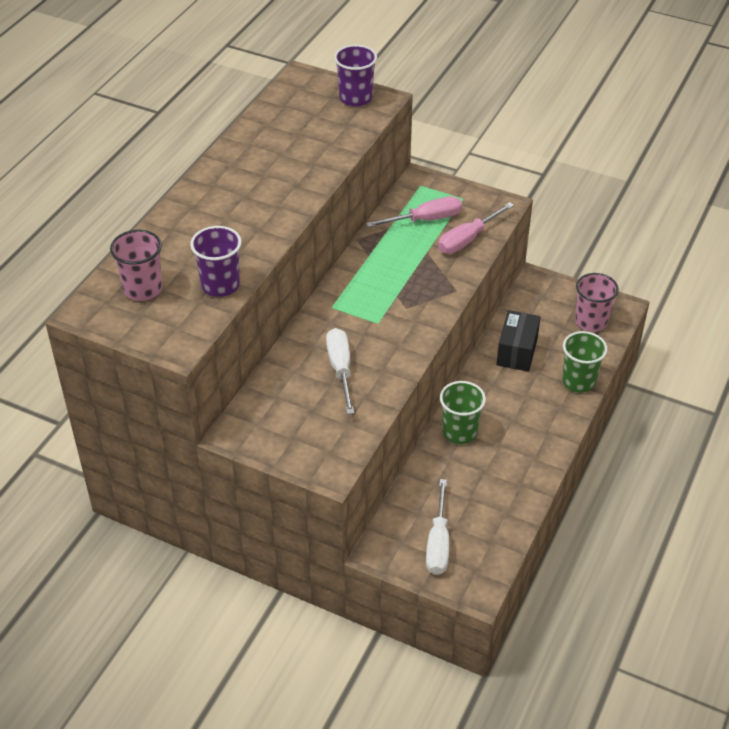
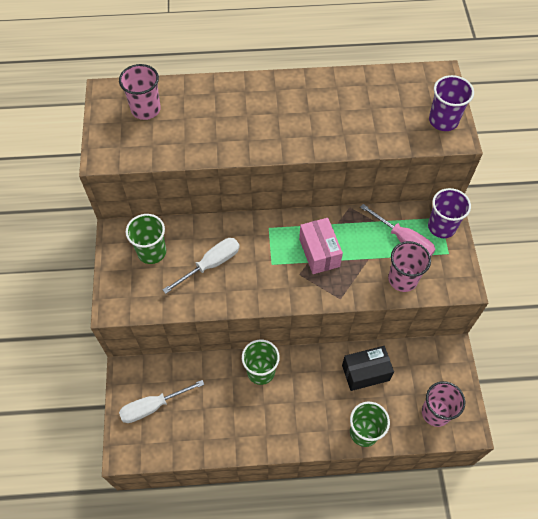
camera: 60 degrees right, 15 degrees up
purple cup [190,226,242,297] -> purple cup moved to [428,188,471,238]
pink screwdriver [438,202,514,254] -> pink cup [388,241,431,292]
none -> green cup [126,214,166,264]
none -> pink box [299,218,343,274]

